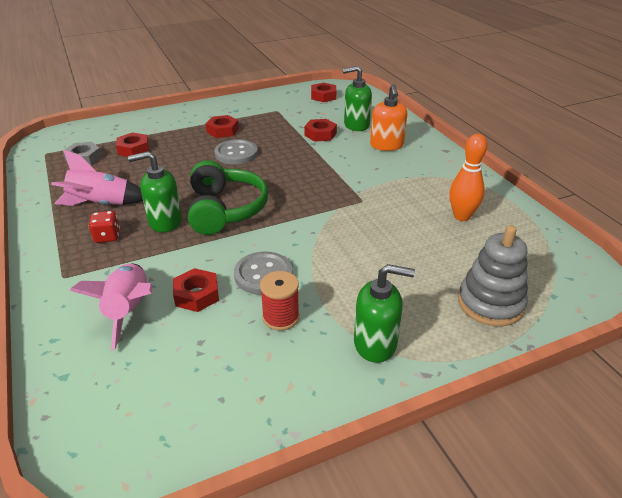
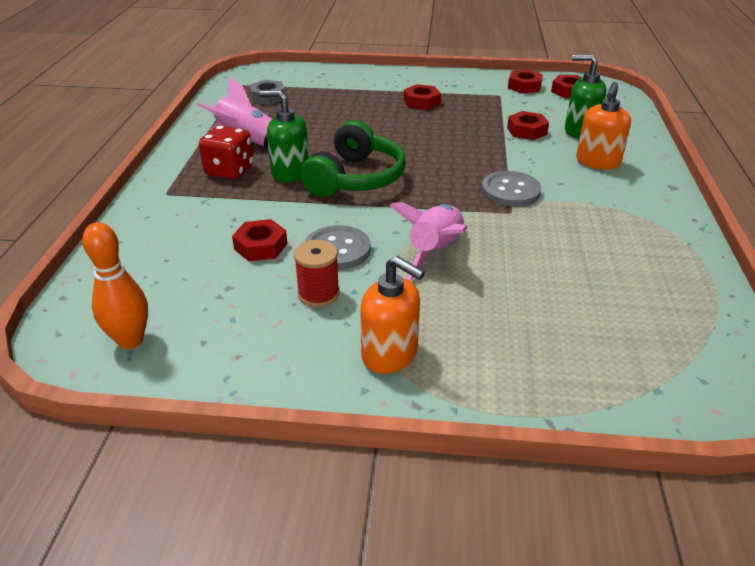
camera: 30 degrees right, 0 degrees up
pink rocket [70,264,153,350] -> pink rocket moved to [389,202,467,280]
red dice [89,211,120,243] -> red dice [199,125,254,180], size x1.59
red nut [116,133,149,157] -> red nut moved to [508,70,543,94]
grey button [214,139,258,164] -> grey button moved to [481,171,541,207]
green soap dispenser [354,264,415,363] -> orange soap dispenser [360,256,425,374]
orange bowling pin [449,134,487,221] -> orange bowling pin moved to [82,222,148,349]
grey stacking toy [458,225,528,327] -> none

